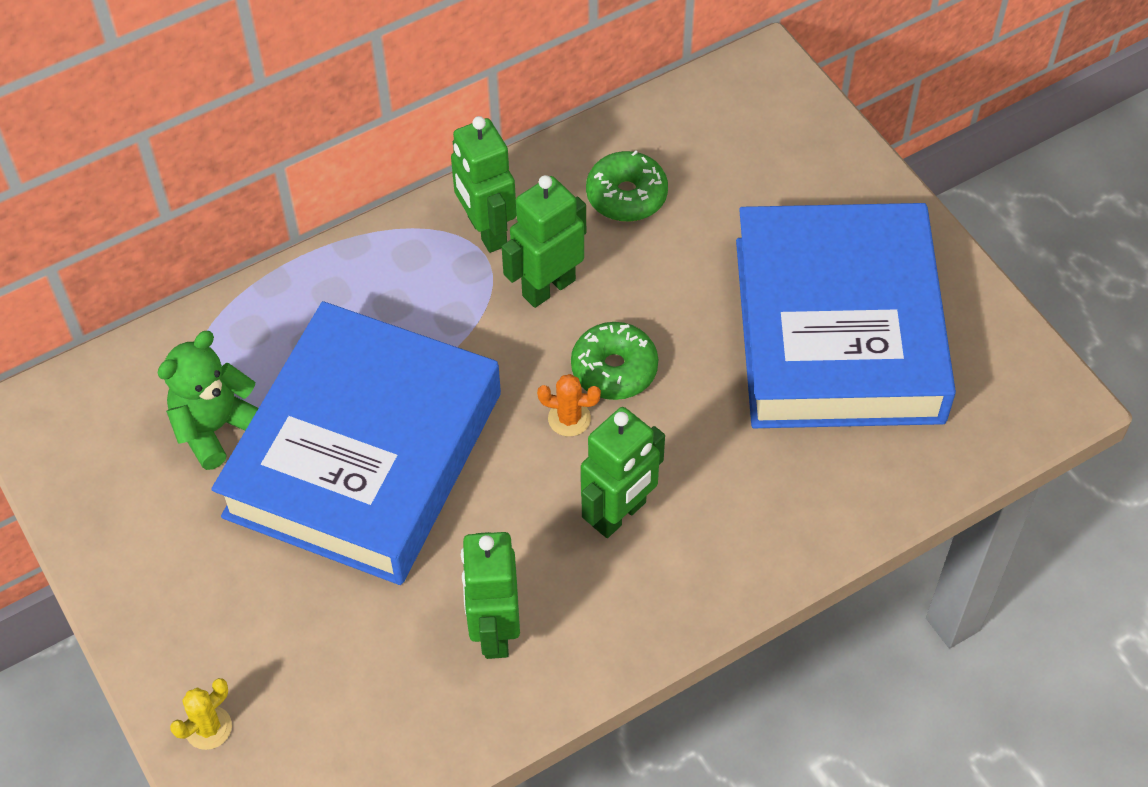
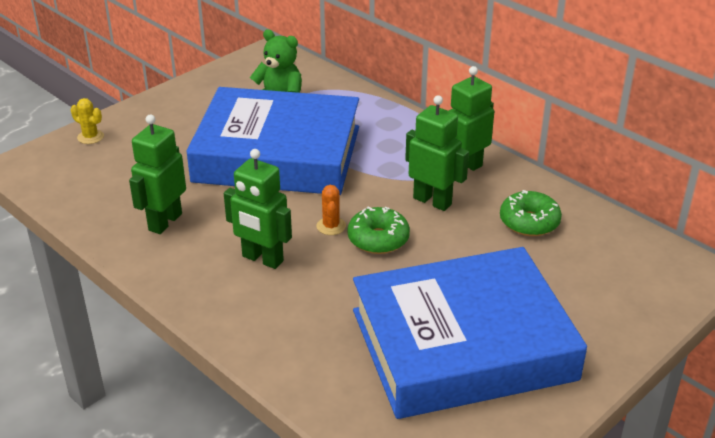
camera: 75 degrees right, 20 degrees down
green robot [461,532,520,659] -> green robot turned 45 degrees counterclockwise [129,115,186,234]

